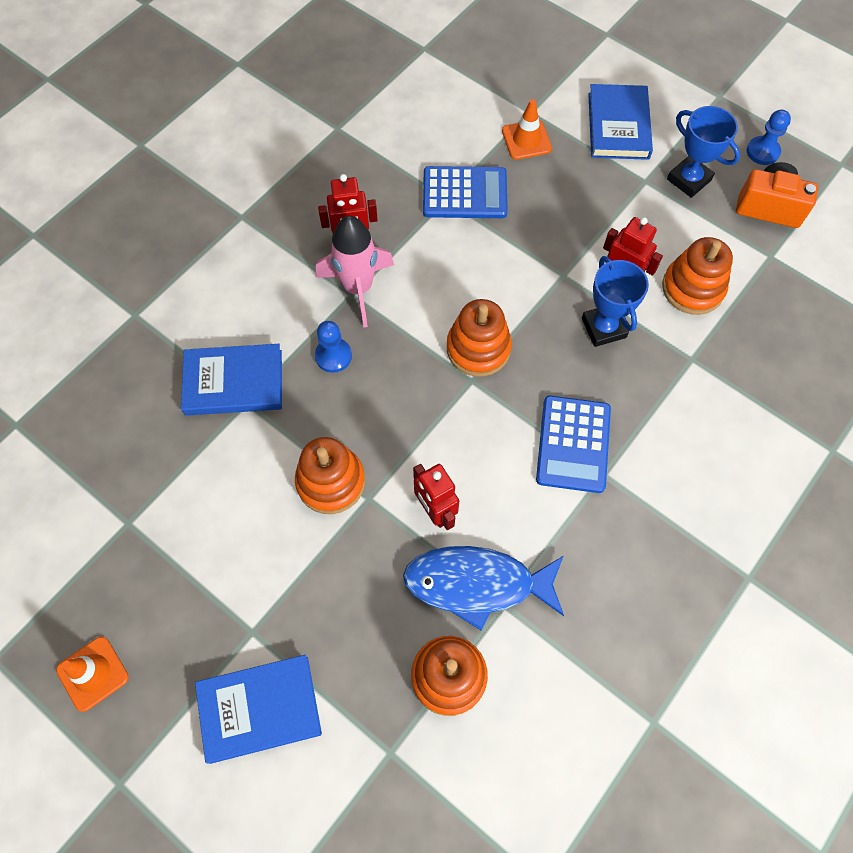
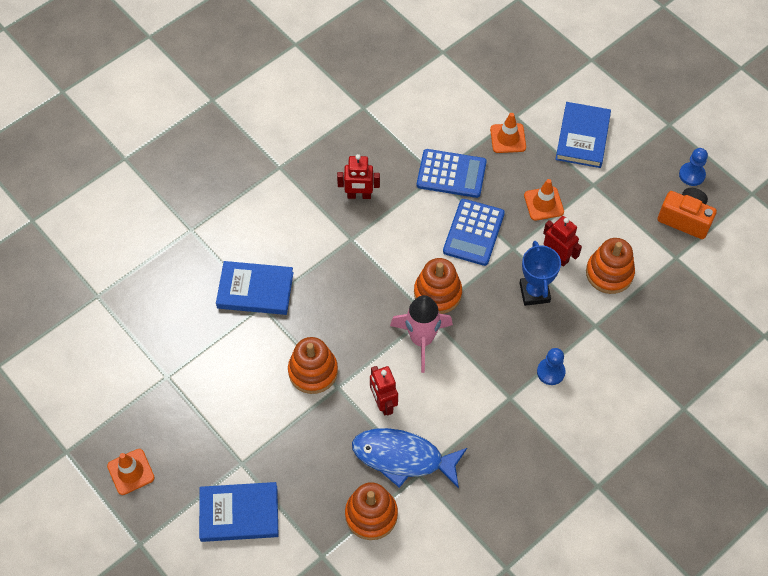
camera: 10 degrees right, 5 degrees down
blue pawn [315,321,352,373] -> blue pawn moved to [537,348,566,385]
pink rocket [316,216,394,327] -> pink rocket moved to [390,295,453,373]
blue calculator [536,396,611,493] -> blue calculator moved to [443,199,505,266]
blue trophy [667,106,740,198] -> none
none -> orange traffic cone [524,179,564,221]

